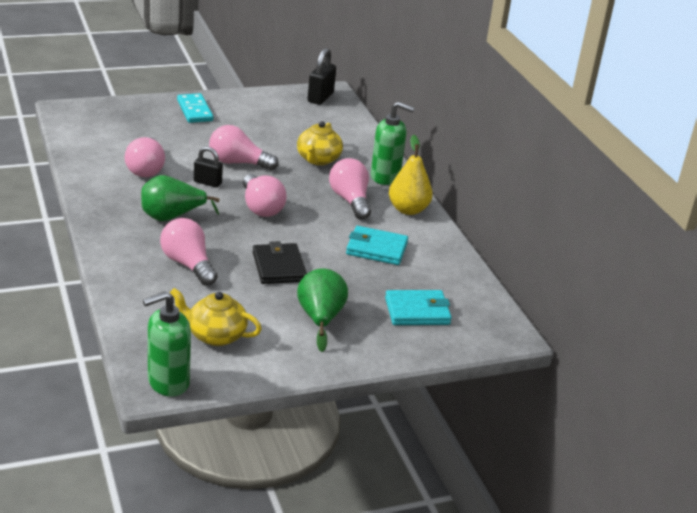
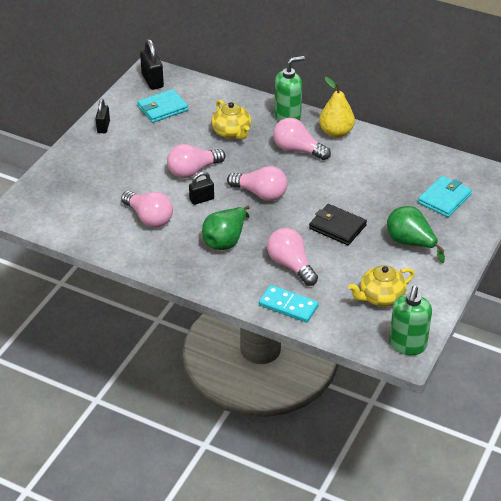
camera: 40 degrees left, 10 degrees up
pink light bulb [160,218,218,286] -> pink light bulb turned 45 degrees clockwise [267,228,318,286]
turquoise domino [177,93,213,123] -> turquoise domino moved to [259,285,319,323]
turquoise wallet [346,226,408,265] -> turquoise wallet moved to [137,89,188,123]
none -> black padlock [95,99,110,133]

